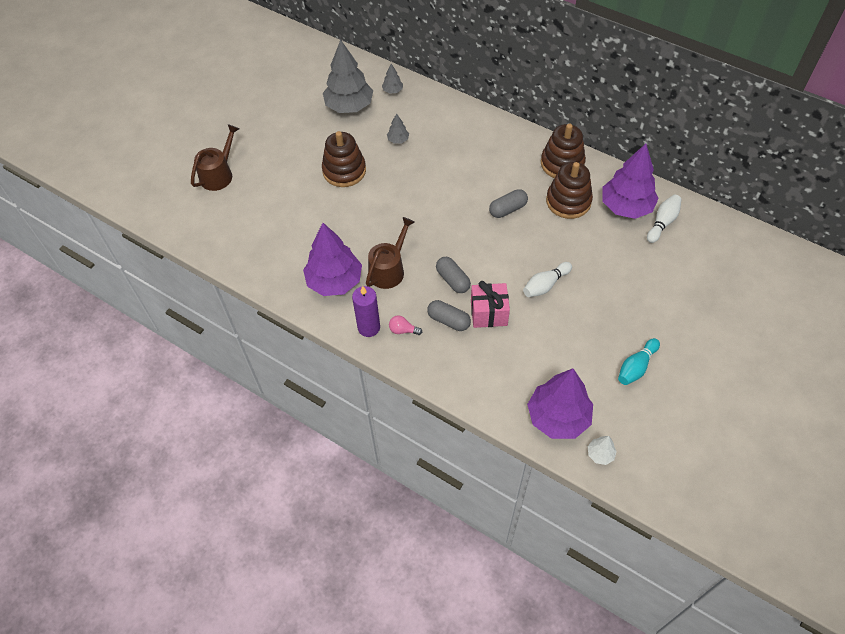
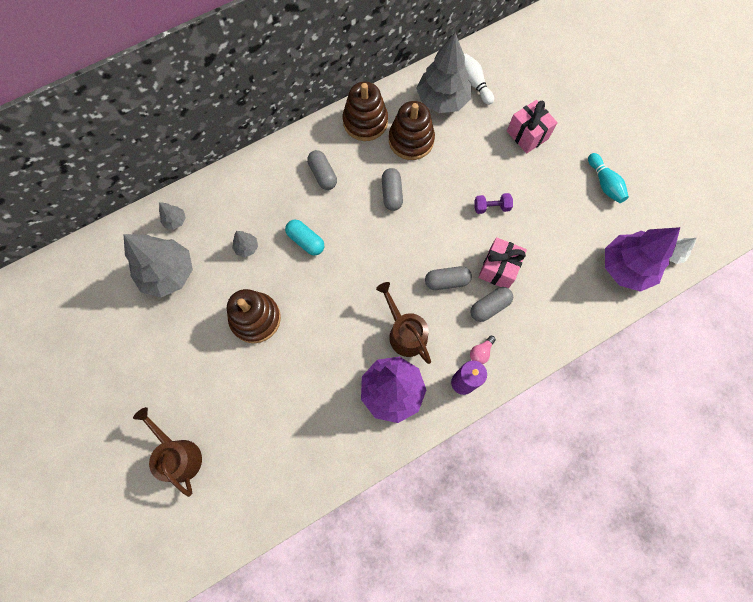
camera: 65 degrees left, 15 degrees up
white bowling pin [523,262,572,297] -> purple dumbbell [474,193,513,214]
purple tree [602,144,659,219] -> grey tree [416,33,471,113]
none -> turquoise capsule [285,220,324,255]
none -> grey capsule [307,150,337,190]
none -> pink gift [507,100,558,154]

